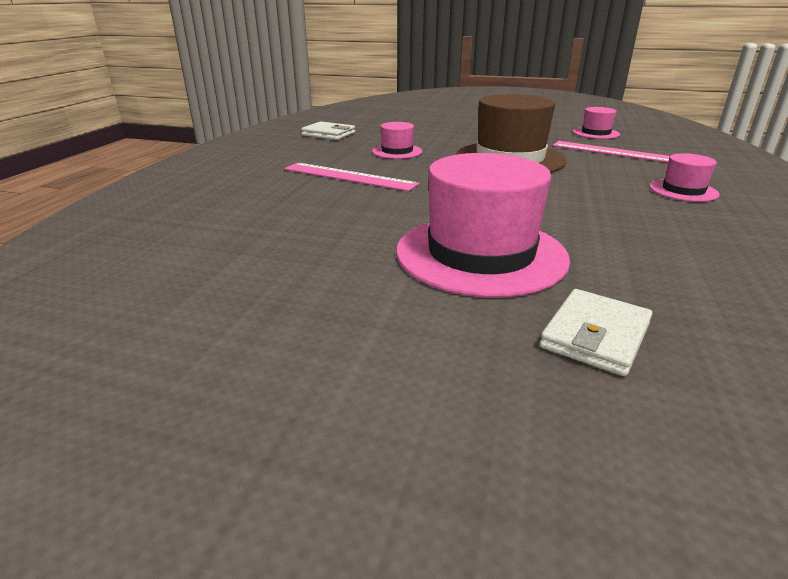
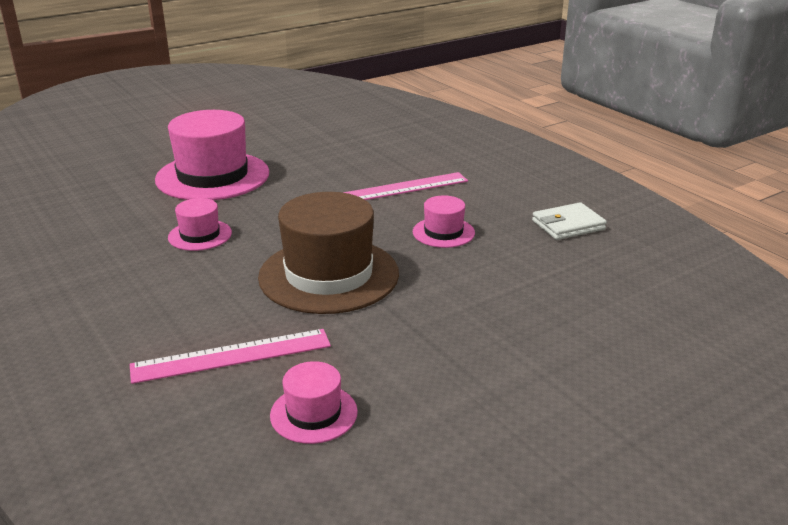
camera: 130 degrees right, 0 degrees up
white wallet [540,289,652,376] -> none
pink hat [649,153,720,202] -> pink hat moved to [168,198,232,251]

